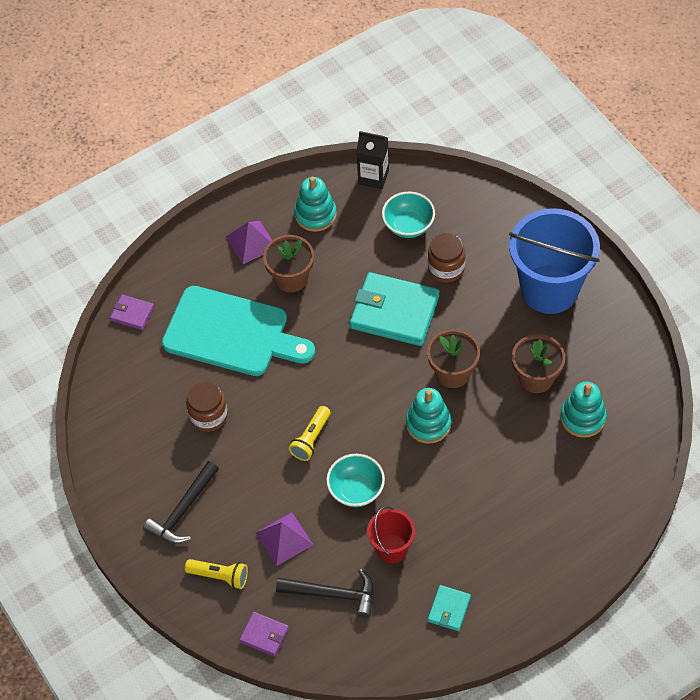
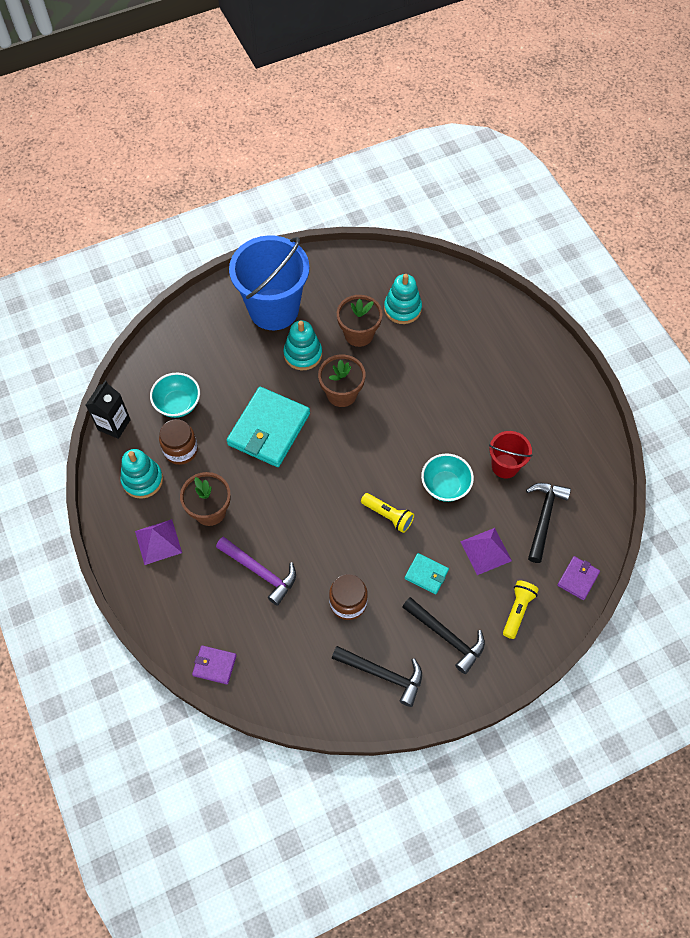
camera: 85 degrees left, 5 degrees up
purple wallet [110,295,154,330] -> purple wallet turned 75 degrees clockwise [192,645,237,684]
turquoise cutting board [162,286,315,376] -> purple hammer [216,537,296,606]
turquoise stacking toy [406,388,451,444] -> turquoise stacking toy moved to [283,320,322,370]
brown jar [428,233,465,282] -> brown jar moved to [159,419,198,465]
turquoise wallet [428,585,471,631] -> turquoise wallet moved to [405,553,449,594]
none -> black hammer [332,646,422,707]

